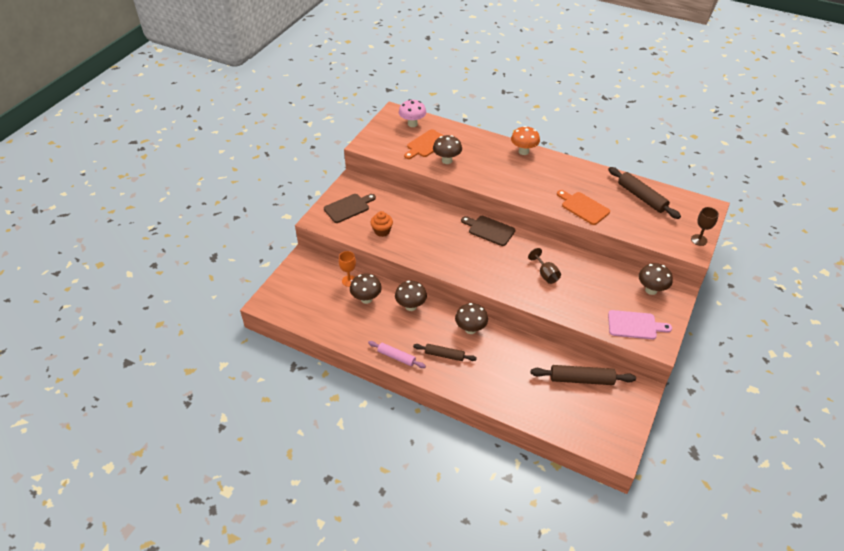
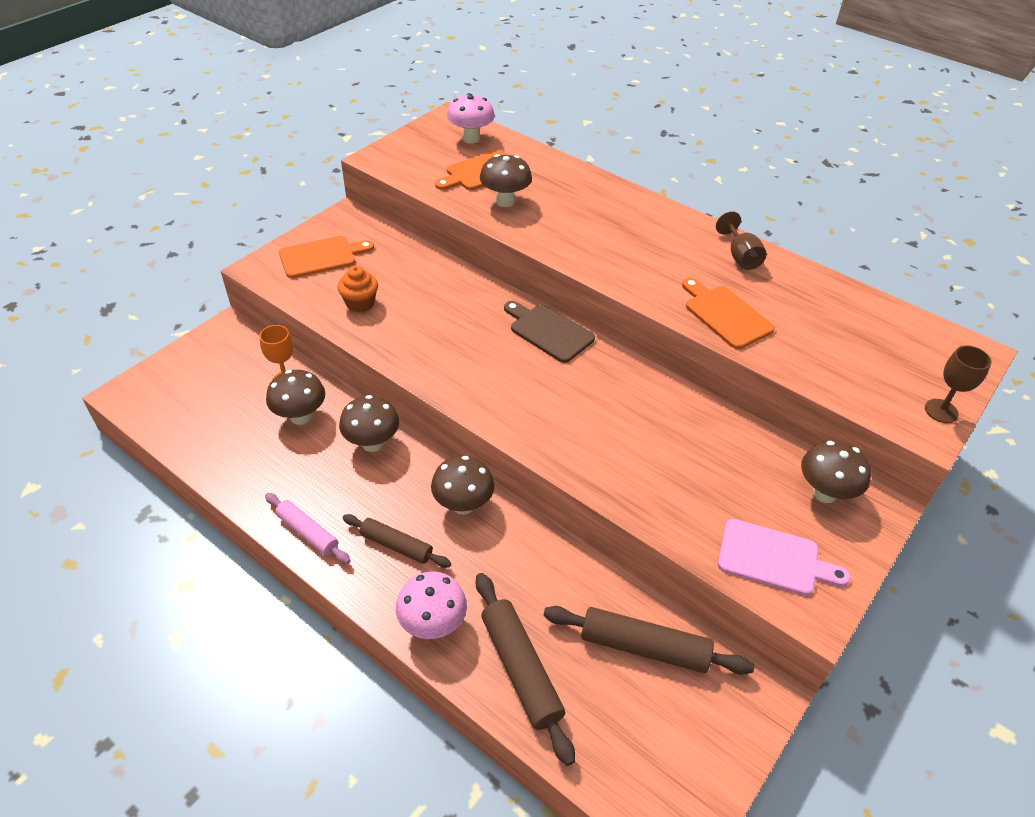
camera: 10 degrees right, 0 degrees up
brown cutting board [324,194,376,223] -> orange cutting board [279,236,374,278]
orange mushroom [511,126,540,155] -> none
brown goblet [528,248,561,284] -> brown goblet moved to [716,211,767,270]
brown rolling pin [608,167,681,219] -> brown rolling pin moved to [476,573,575,766]
none -> pink mushroom [396,571,467,639]

